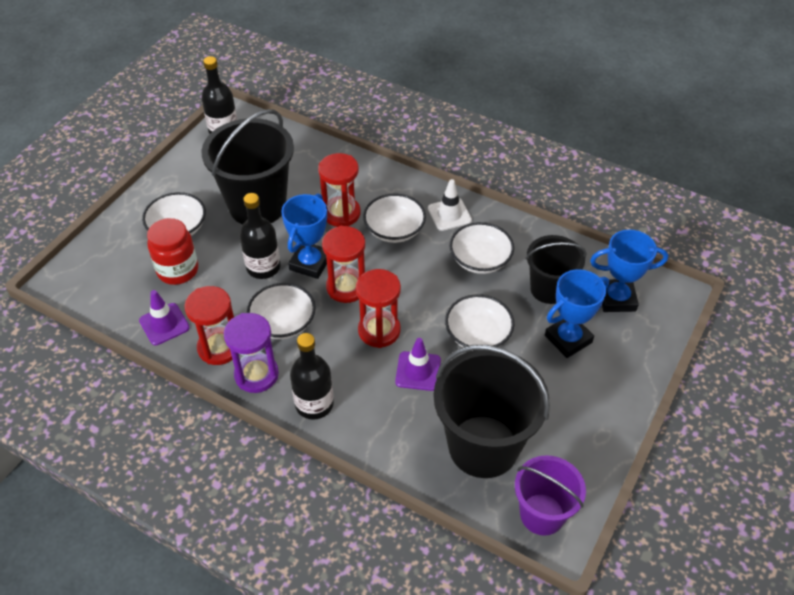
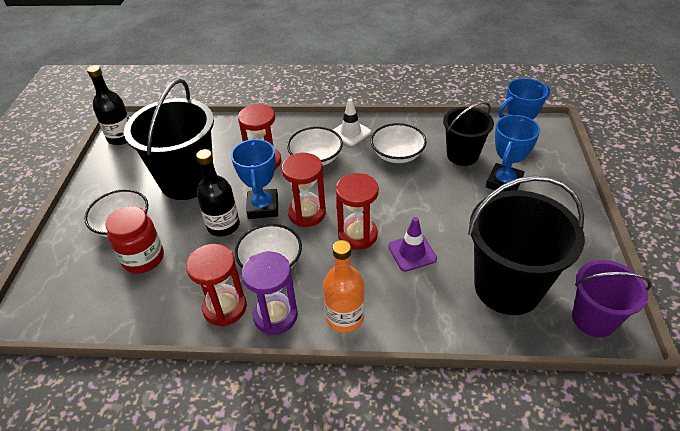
camera: 25 degrees left, 5 degrees down
purple traffic cone [139,290,190,345] -> none
black bottle [290,333,334,420] -> orange bottle [323,240,365,333]
white bowl [445,294,514,351] -> none

